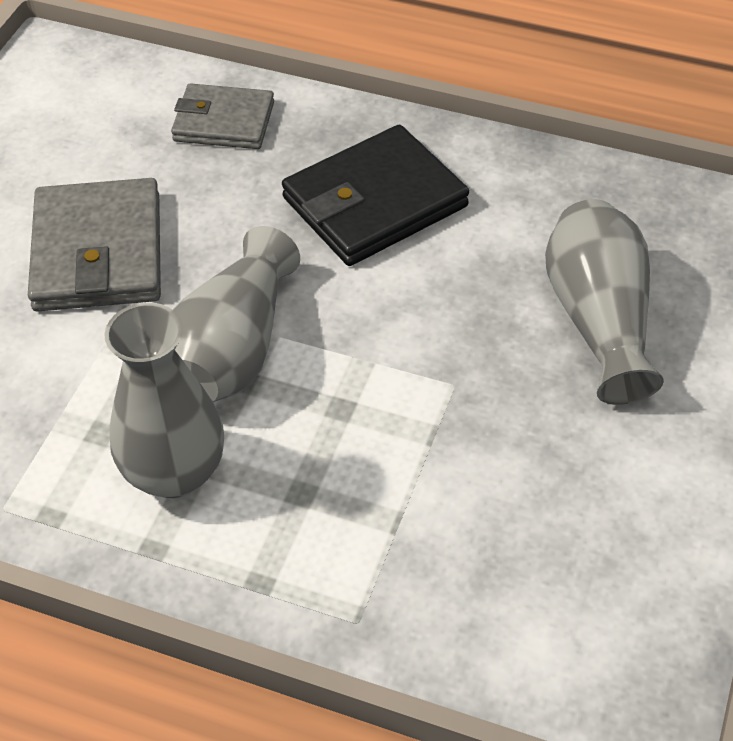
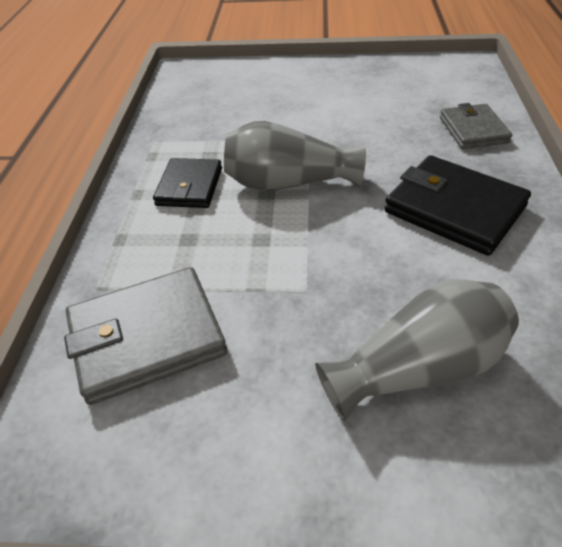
camera: 75 degrees right, 5 degrees down
grey wallet [28,178,161,311] -> grey wallet moved to [64,267,227,405]
grey vase [104,302,224,498] -> black wallet [153,158,222,208]

